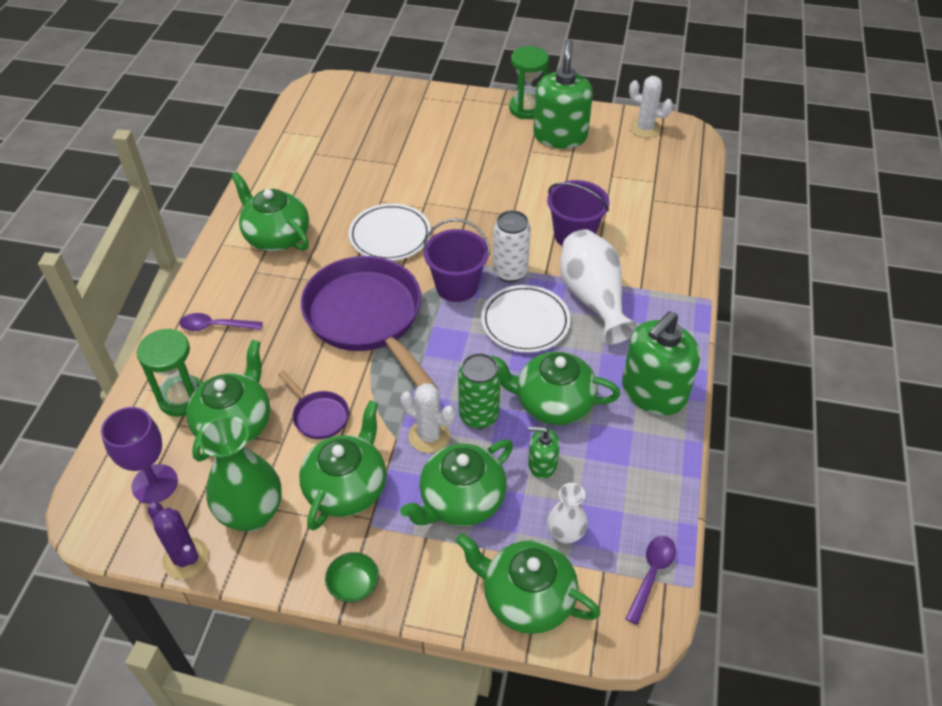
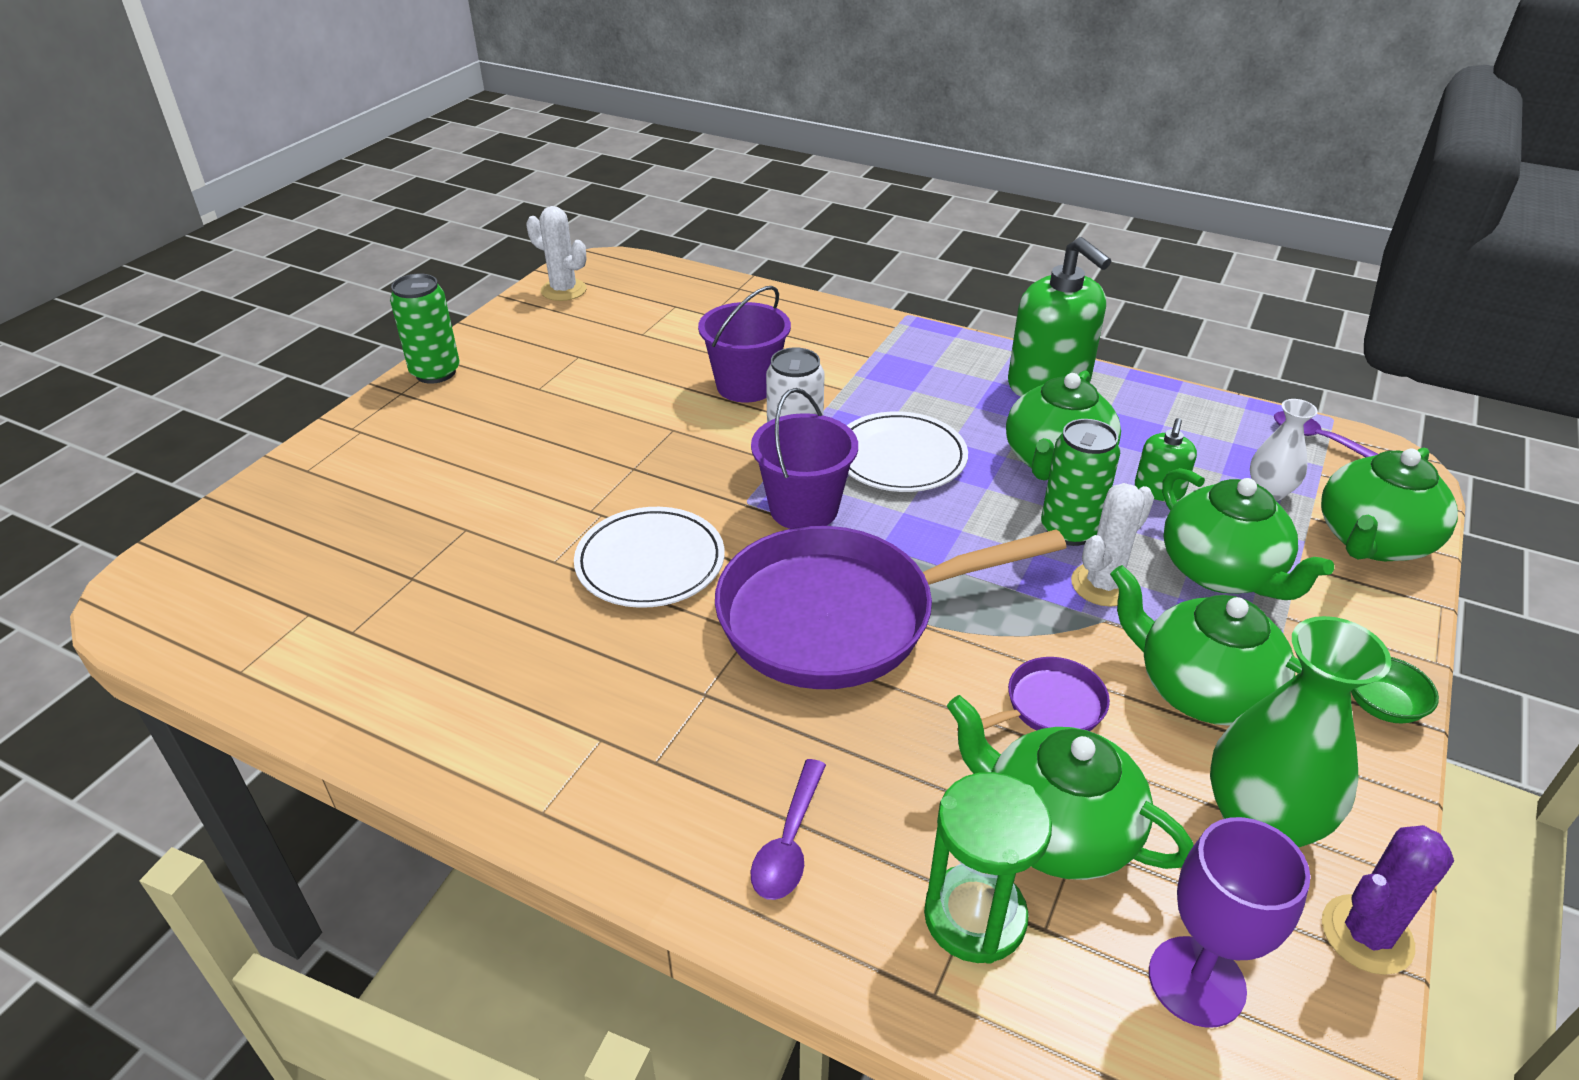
camera: 75 degrees left, 10 degrees down
green teapot [231,172,309,251] -> none
green hourglass [509,46,549,119] -> green can [390,274,460,384]
green soap dispenser [533,39,593,149] -> none
white vase [560,229,639,344] -> none
white cactus [629,76,673,138] -> white cactus turned 75 degrees clockwise [526,206,587,301]

